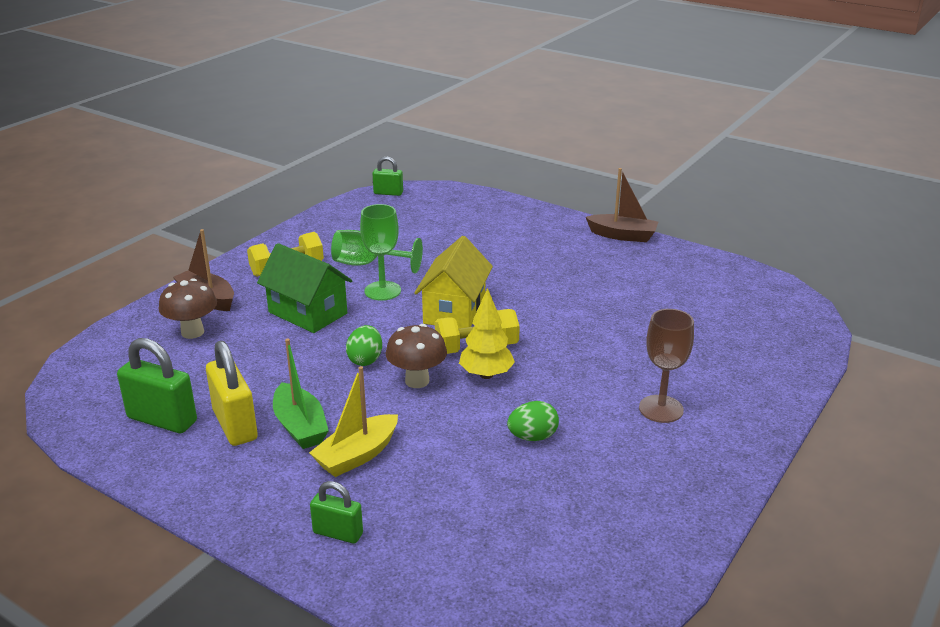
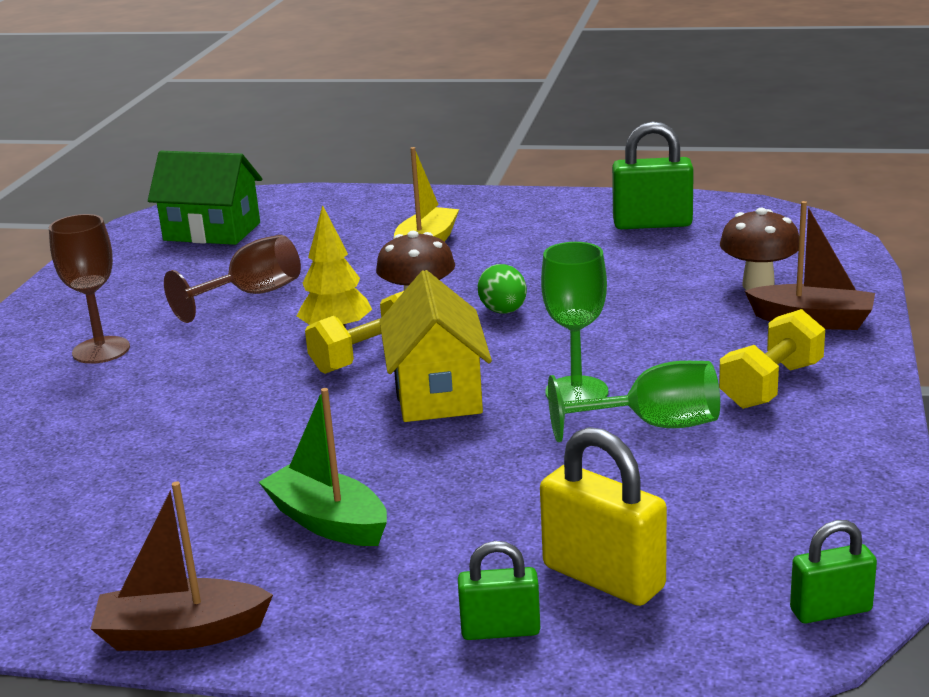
camera: 160 degrees right, 5 degrees down
yellow padlock [206,341,258,446] -> yellow padlock moved to [540,427,667,606]
green house [257,243,353,333] -> green house moved to [148,151,262,245]
green boat [273,338,329,449] -> green boat moved to [259,388,387,546]
green padlock [310,481,363,544] -> green padlock moved to [458,541,540,640]
green egg [507,401,559,441] -> brown goblet [164,235,301,323]

